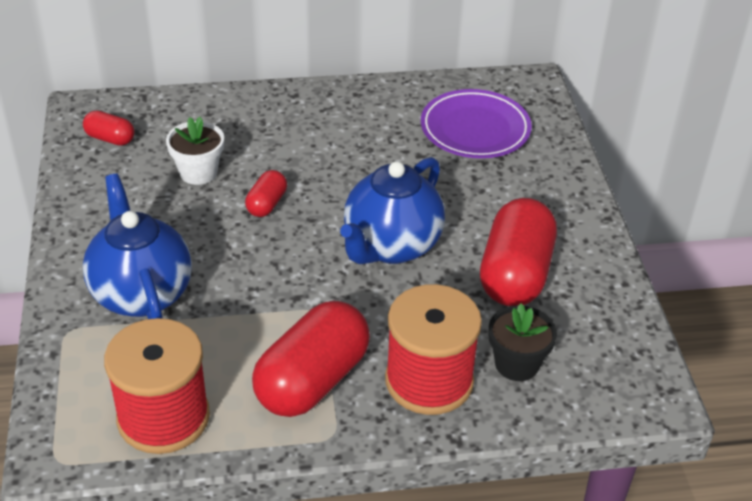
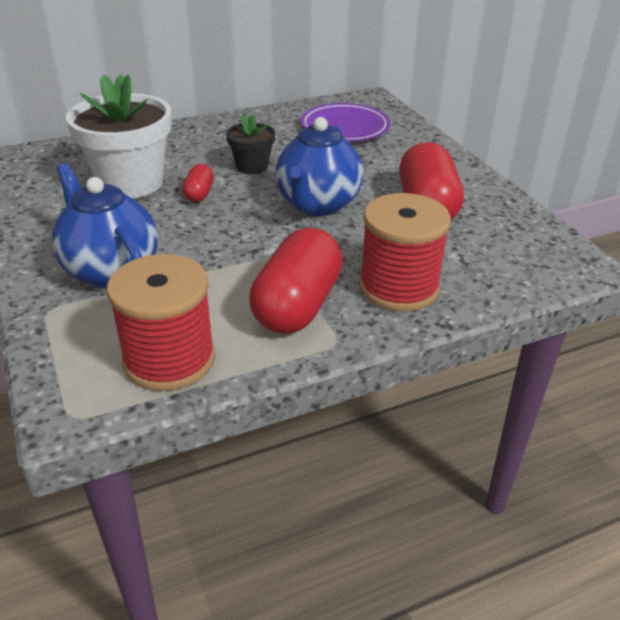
camera: 15 degrees left, 5 degrees down
red capsule [83,110,135,146] -> none
white flower pot [166,117,224,185] -> white flower pot [66,74,172,198], size x1.94
black flower pot [489,303,557,381] -> black flower pot moved to [226,114,275,174]

